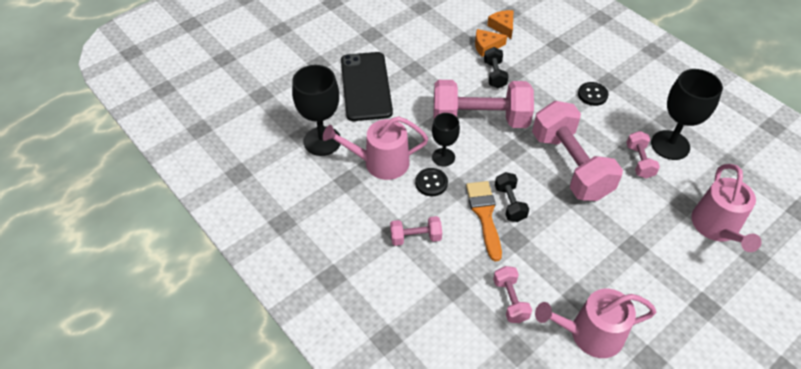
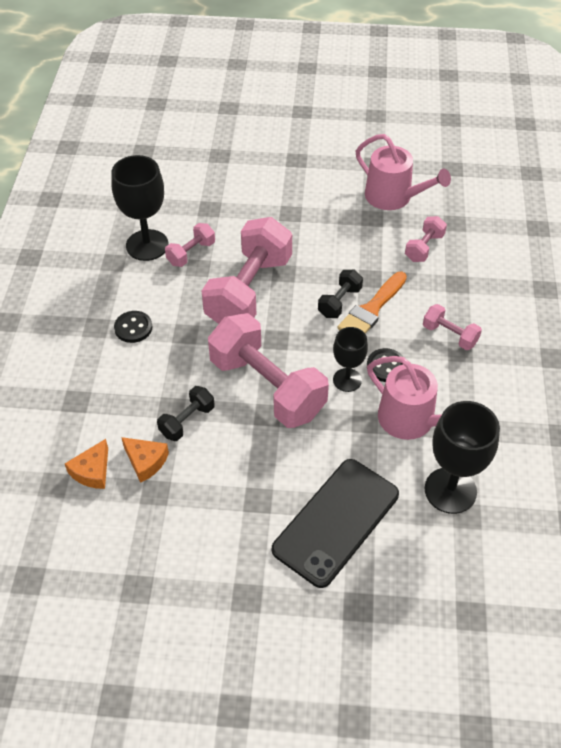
camera: 135 degrees left, 0 degrees up
pink watering can [691,164,762,252] -> none

